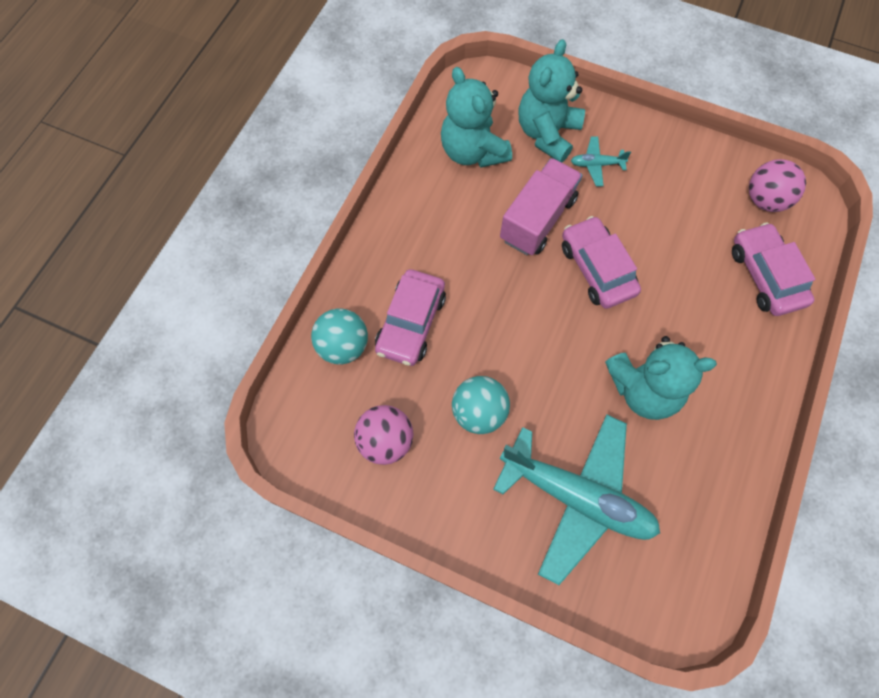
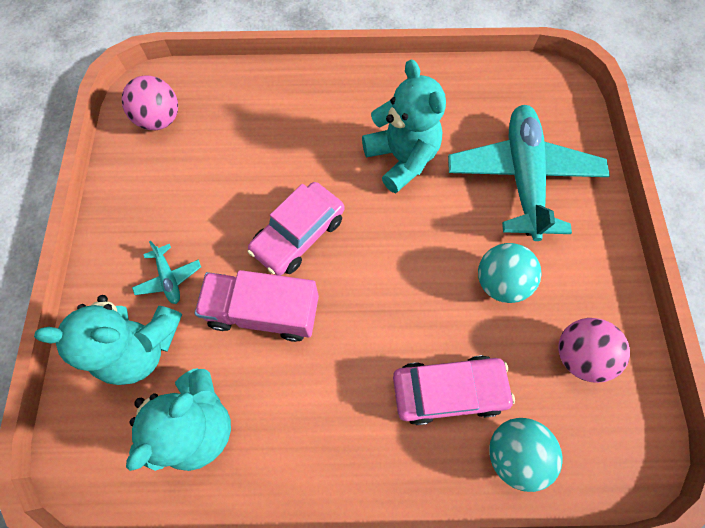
camera: 115 degrees left, 0 degrees up
pink car [732,222,815,316] -> none

